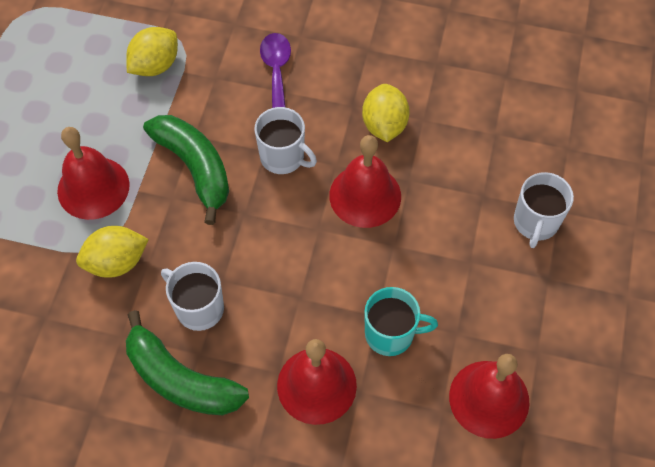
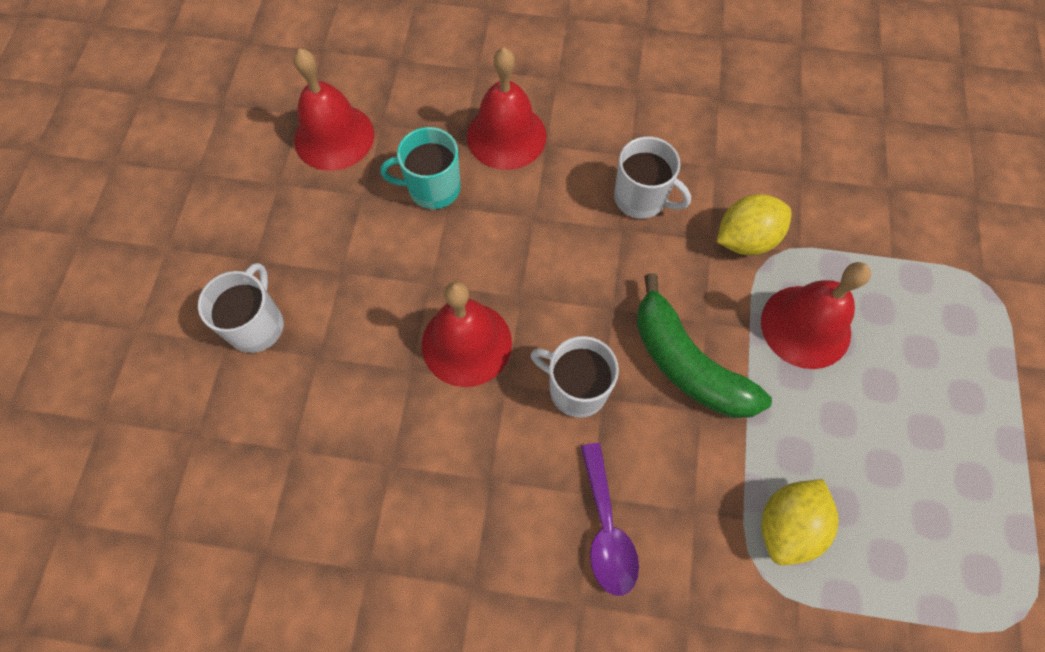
camera: 175 degrees right, 5 degrees up
green banana [126,310,249,415] -> none
yellow lemon [362,84,410,142] -> none

